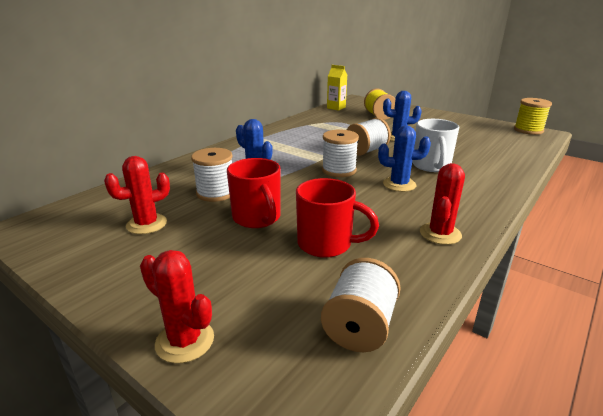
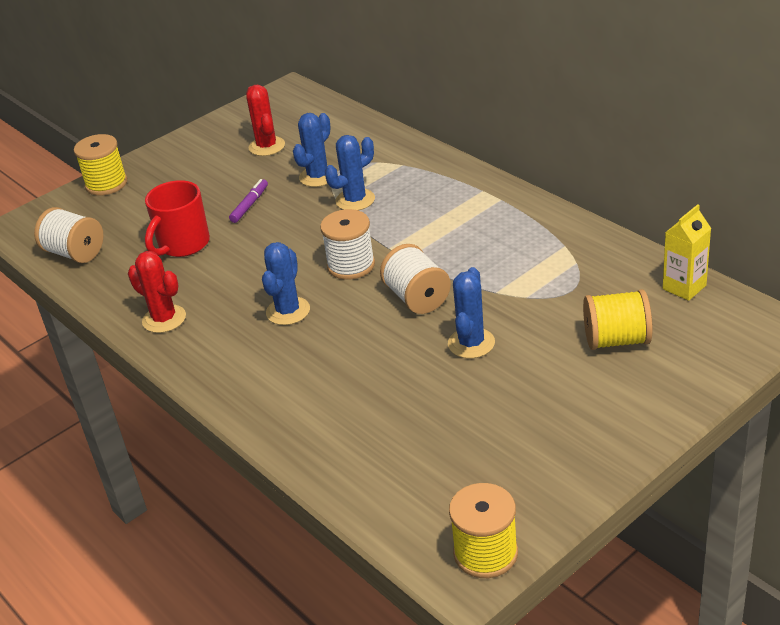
camera: 105 degrees right, 10 degrees up
red cactus [140,250,214,363] -> yellow spool [74,134,127,196]
white spool [191,148,233,202] -> blue cactus [293,113,331,187]
red mug [227,158,281,228] -> purple marker [229,179,268,223]
white mug [412,119,459,172] -> none

